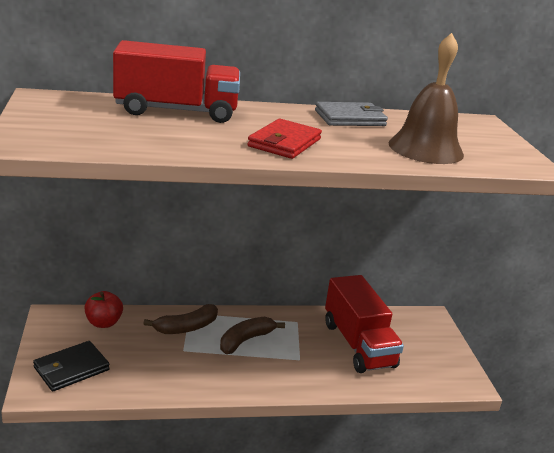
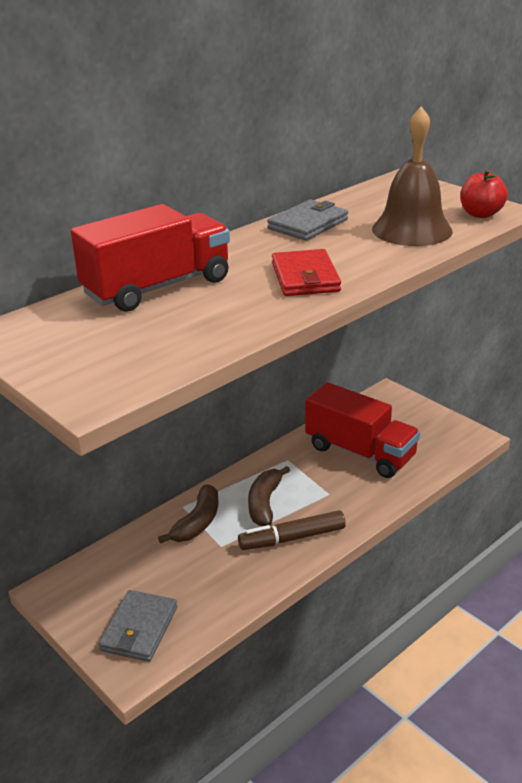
camera: 30 degrees left, 5 degrees up
black wallet [33,341,110,391] -> grey wallet [99,590,177,662]
red apple [84,291,123,328] -> red apple moved to [460,169,508,218]
none -> brown marker [238,510,346,550]

